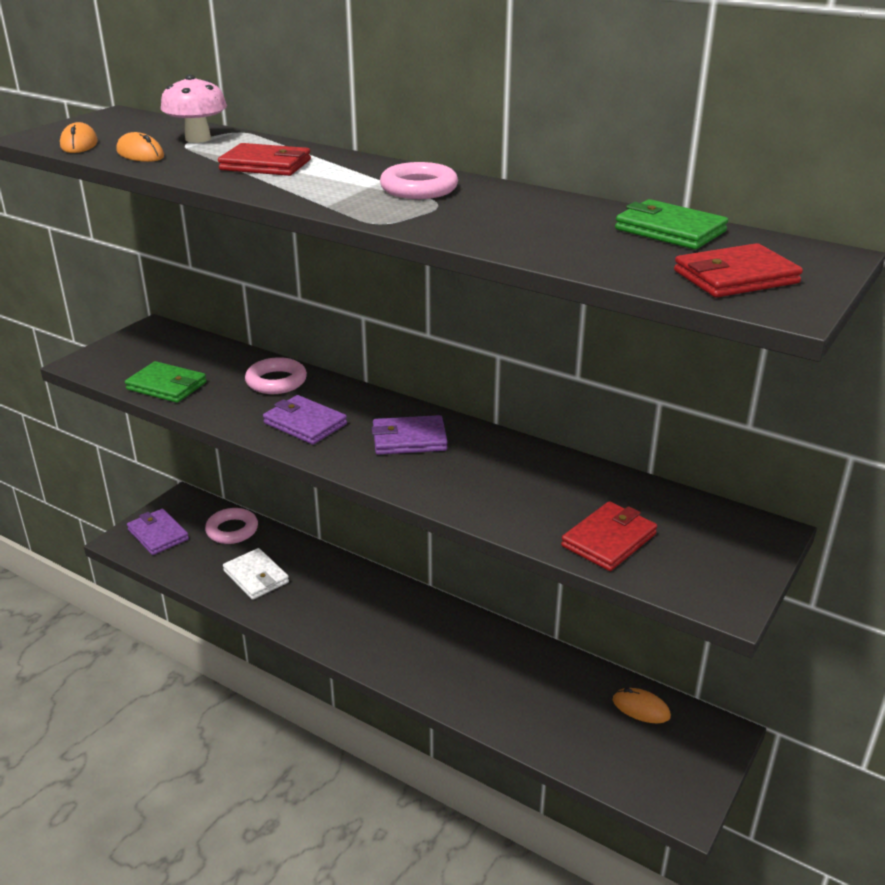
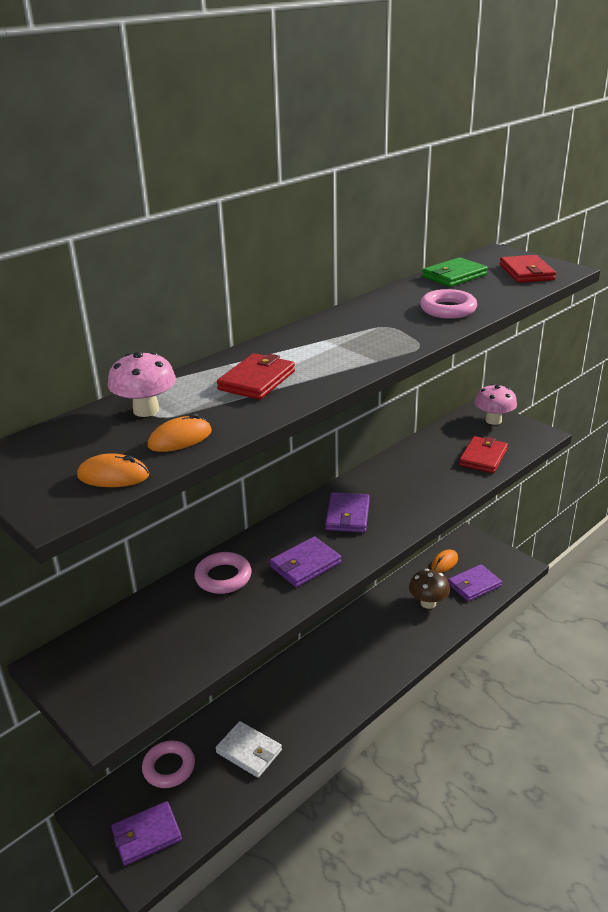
camera: 75 degrees left, 0 degrees up
green wallet [125,361,206,403] -> none
white wallet [223,548,289,600] -> white wallet turned 60 degrees clockwise [216,721,282,778]
pink ring [380,162,458,199] -> pink ring moved to [420,289,477,319]
red wallet [561,501,657,571] -> red wallet turned 60 degrees clockwise [459,436,508,473]
none -> brown mushroom [409,569,450,609]
none -> purple wallet [448,564,502,602]
none -> pink mushroom [475,384,517,425]

